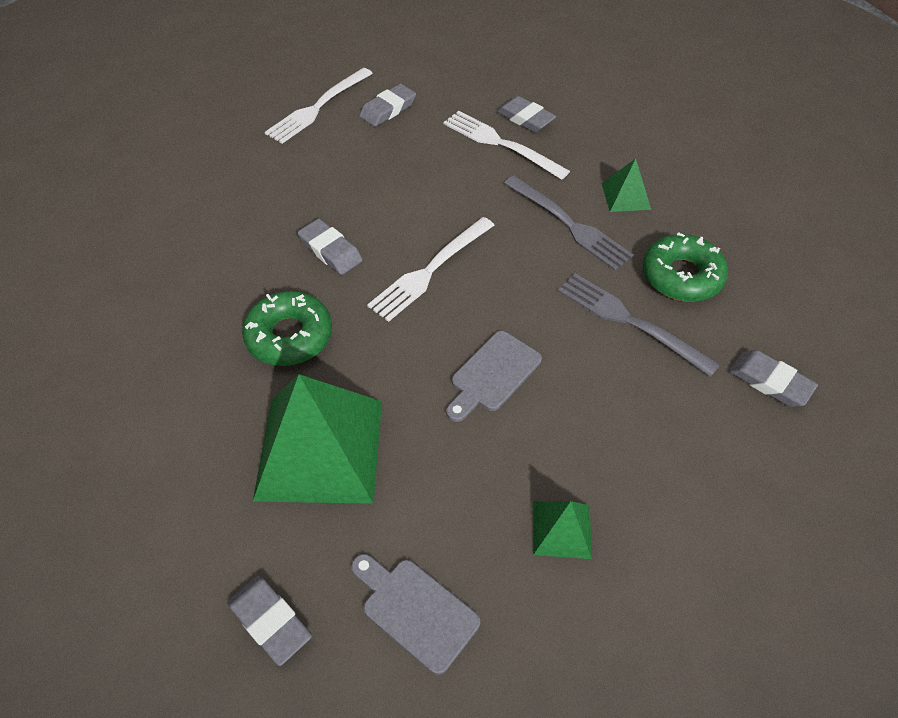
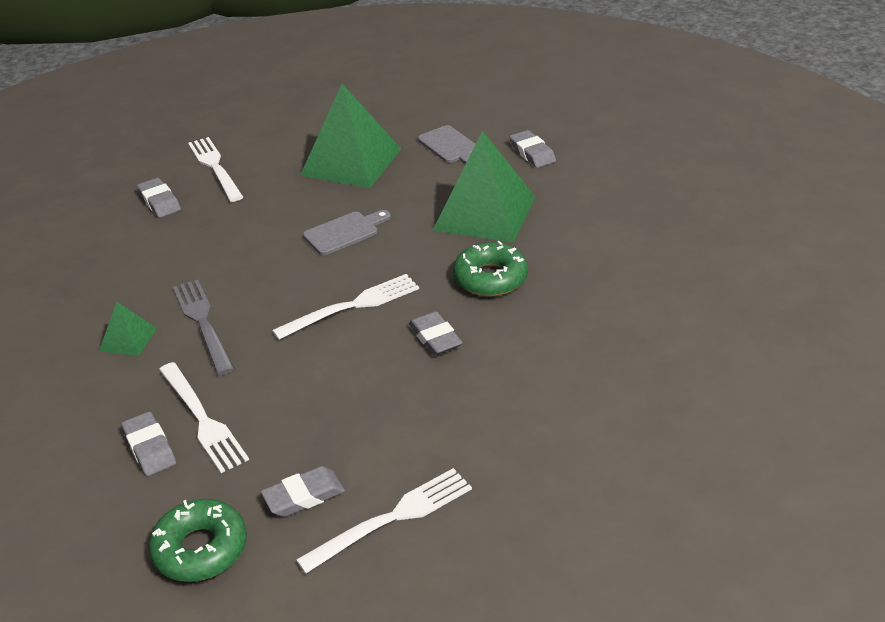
camera: 160 degrees left, 15 degrees down
green pyramid [533,501,592,559] -> green pyramid [300,84,401,188], size x2.16
grey fork [558,273,720,377] -> none
green donut [642,232,728,302] -> green donut moved to [149,499,247,582]
none -> white fork [188,137,243,202]

